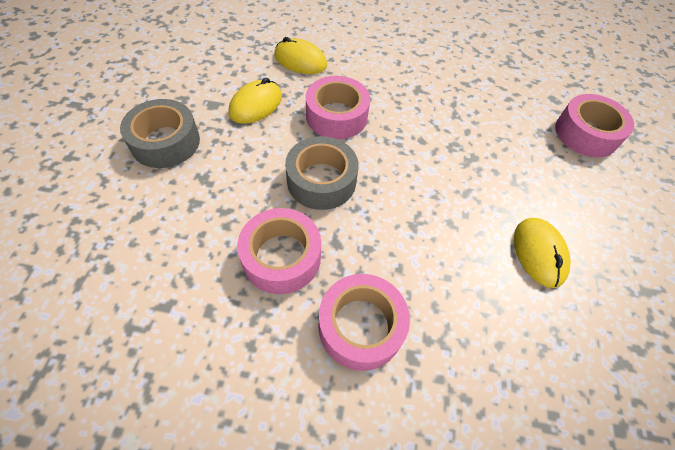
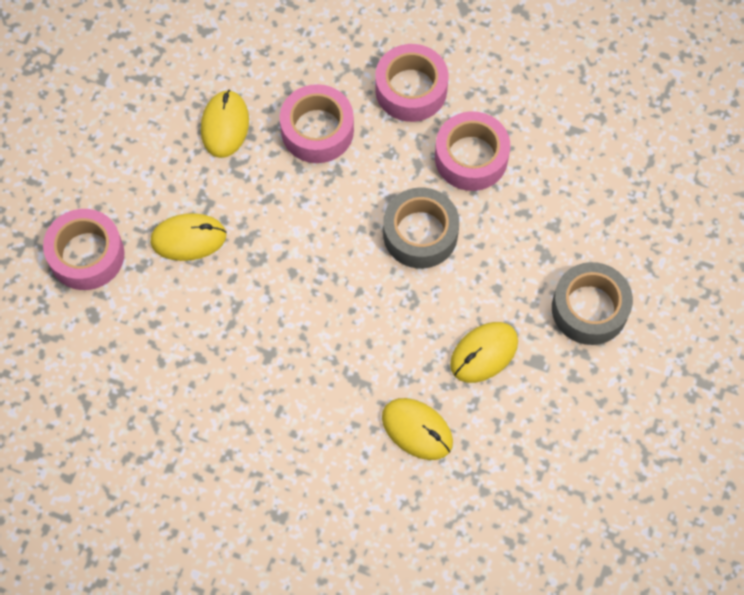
camera: 165 degrees left, 10 degrees up
pink tape [306,76,370,139] -> pink tape moved to [280,84,354,163]
none -> yellow mouse [150,213,227,261]

